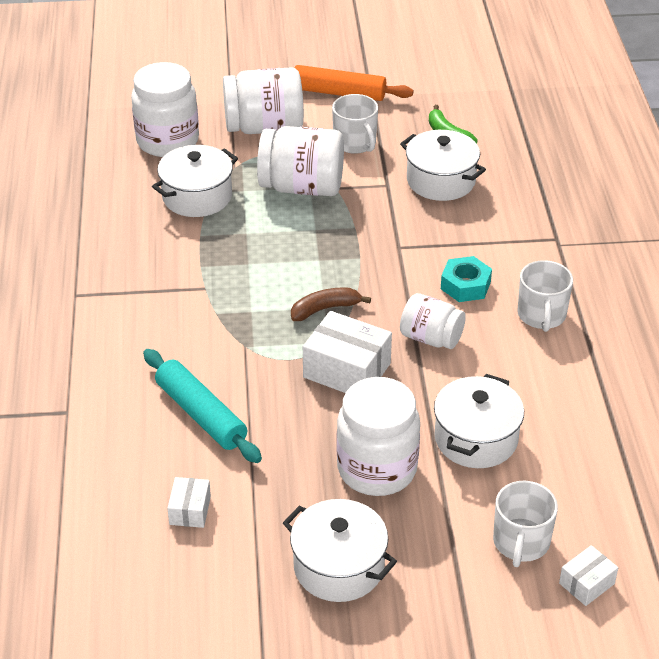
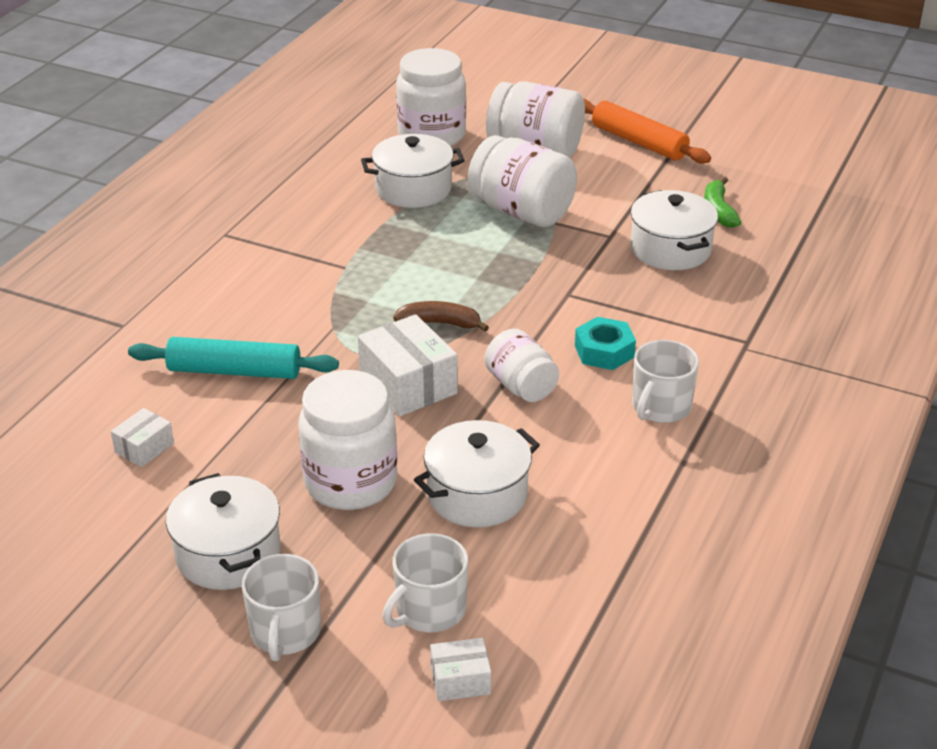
camera: 30 degrees right, 5 degrees down
turquoise rolling pin [143,349,262,463] -> turquoise rolling pin turned 75 degrees counterclockwise [128,337,339,379]
white mug [332,94,378,154] -> white mug moved to [242,554,321,661]

